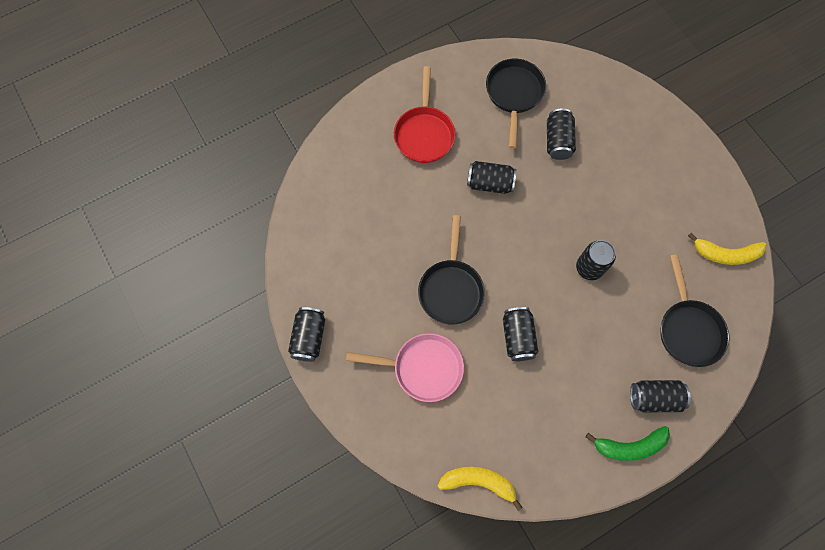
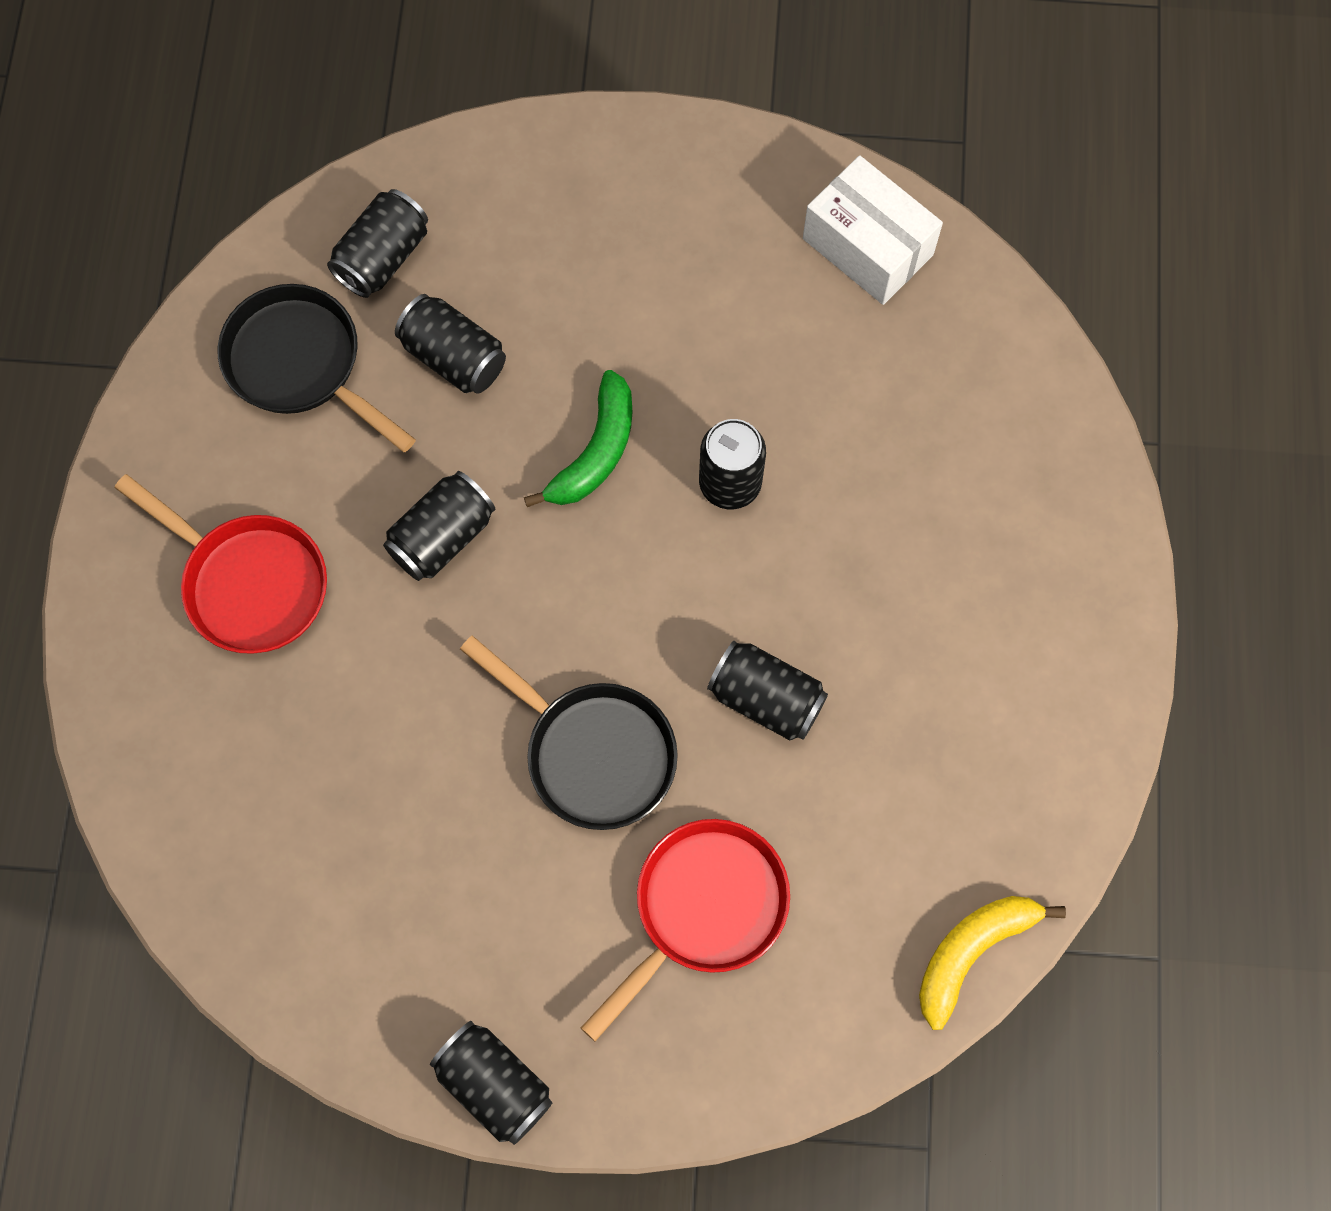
camera: 55 degrees left, 0 degrees up
pink pan [346,333,464,402] -> red pan [581,819,790,1041]
green banana [586,426,670,461] -> green banana moved to [524,370,632,507]
black can [630,380,691,412] -> black can moved to [327,189,428,298]
black pan [660,254,729,367] -> none
yellow banana [688,233,766,265] -> white box [803,155,943,305]

